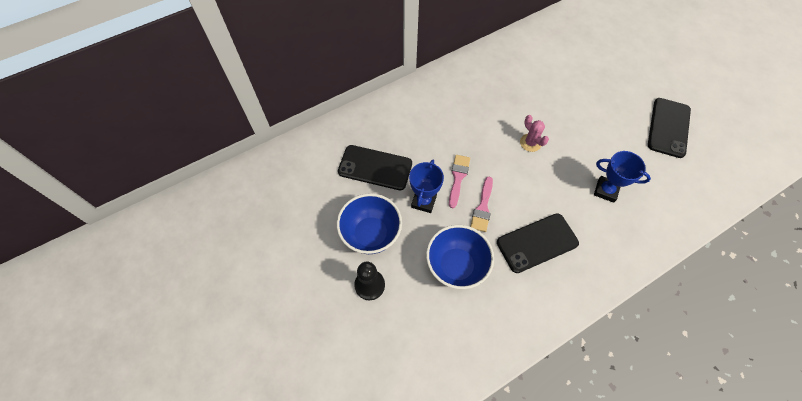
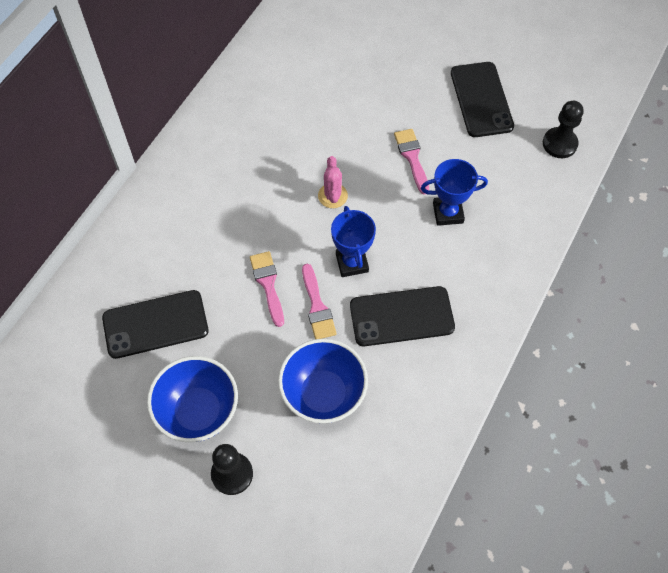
camera: 30 degrees left, 0 degrees up
blue trophy [409,160,444,213] -> blue trophy moved to [331,206,376,277]
black phone [497,213,579,273] -> black phone turned 45 degrees clockwise [350,286,455,346]
pink cactus [520,115,549,152] -> pink cactus turned 60 degrees clockwise [318,156,348,208]
none -> pink brush [394,129,429,195]
none -> black pawn [543,101,584,158]

